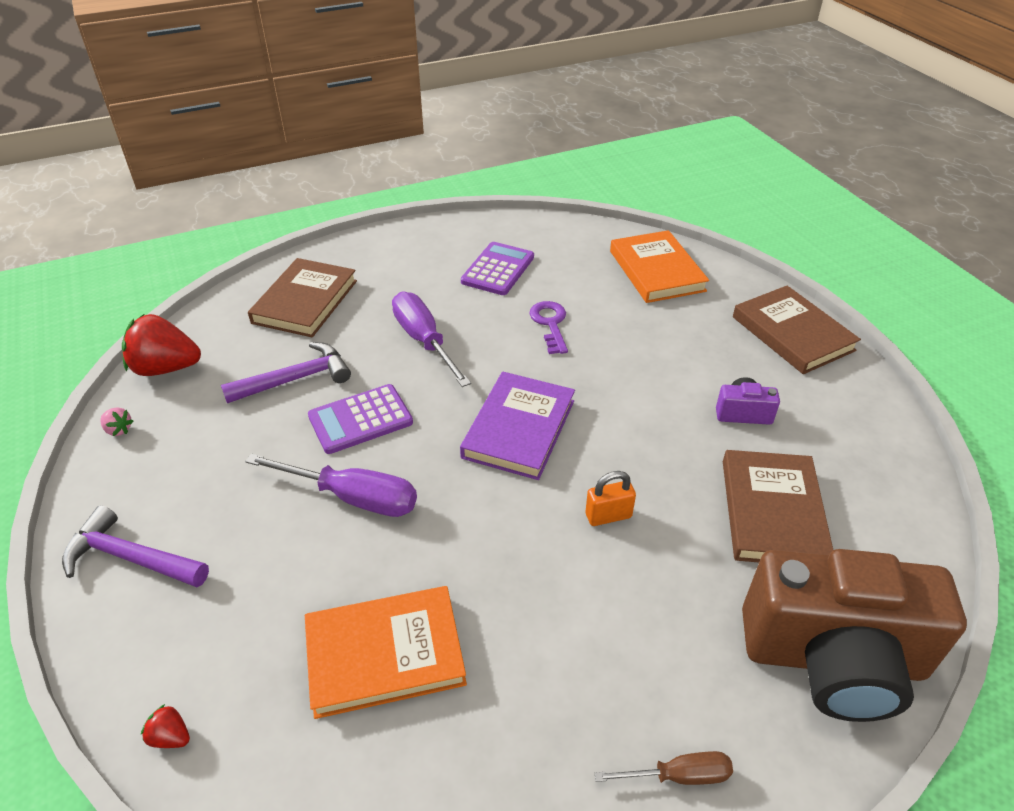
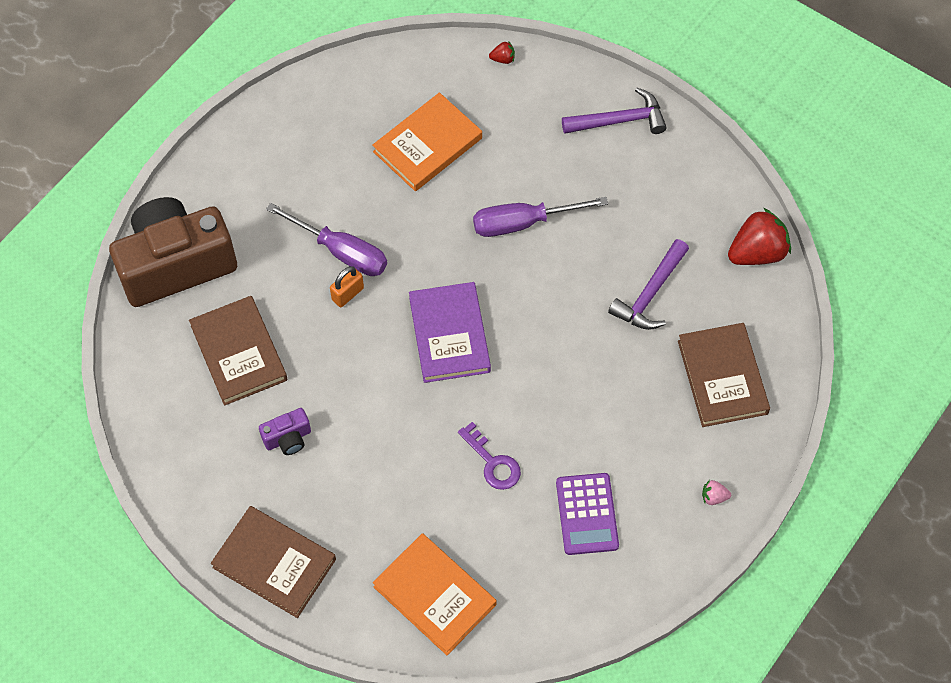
camera: 150 degrees right, 20 degrees up
pink strawberry [100,407,133,436] -> pink strawberry moved to [702,480,731,505]
purple calculator [308,384,413,454] -> none
purple screwdriver [392,292,471,387] -> purple screwdriver moved to [266,203,387,276]
brown screwdriver [595,751,733,785] -> none

